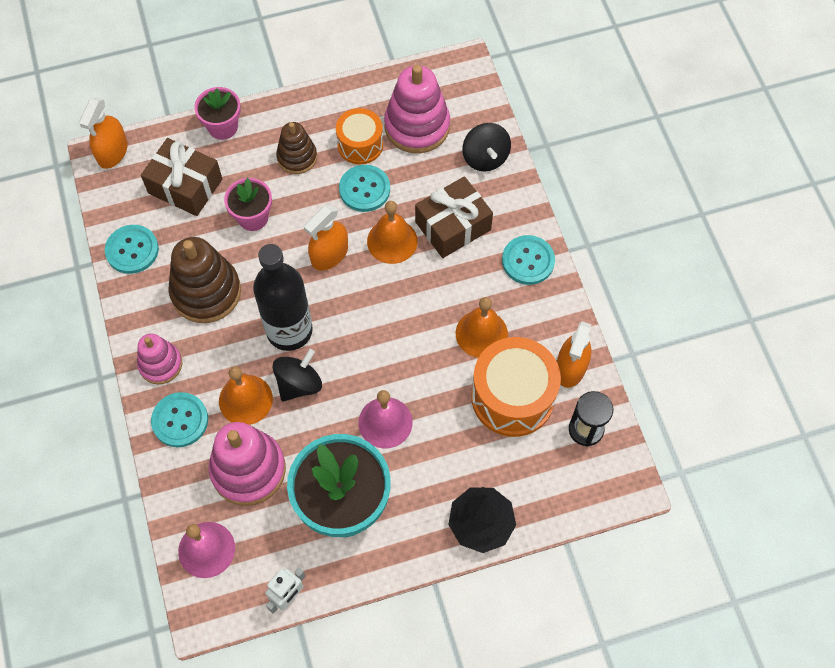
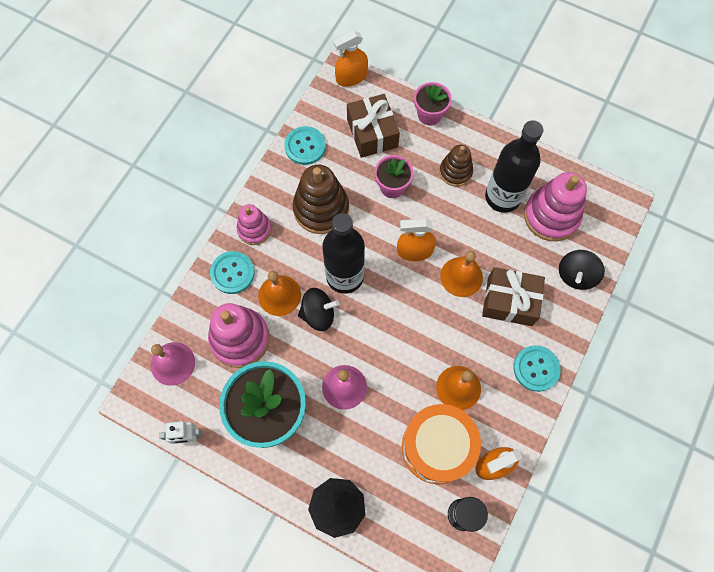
camera: 45 degrees right, 5 degrees up
orange drum [336,108,383,165] -> black bottle [485,120,543,213]
turquoise button [339,165,390,212] -> none

